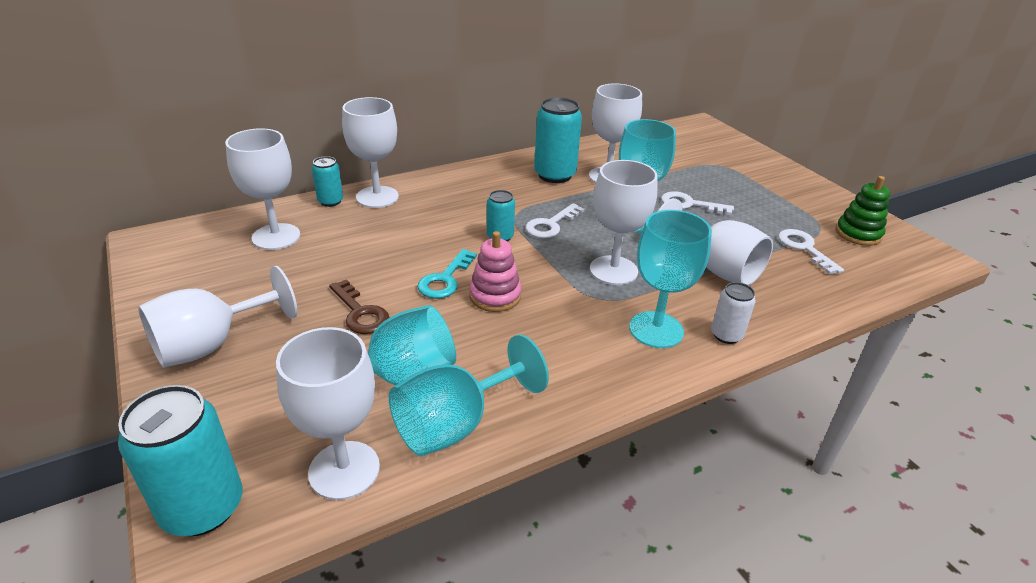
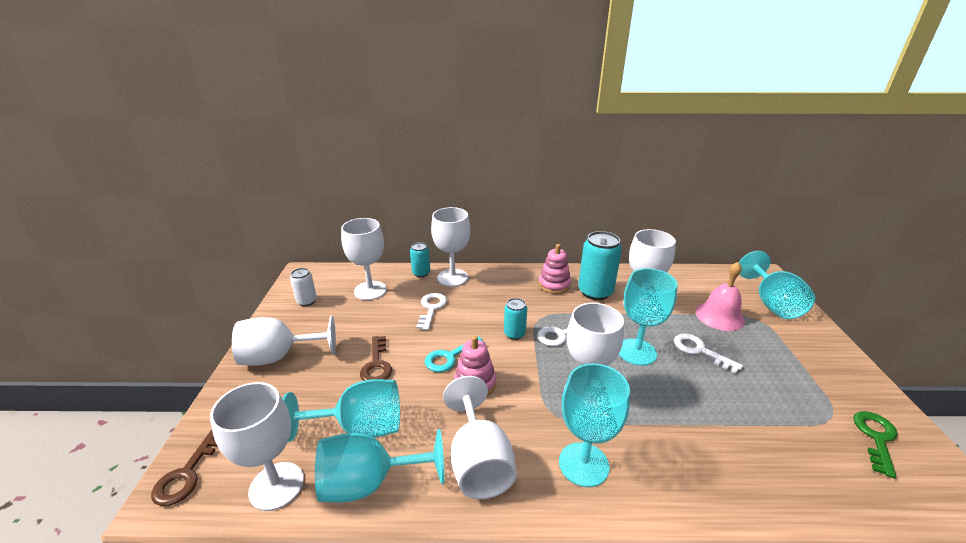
camera: 30 degrees right, 5 degrees down
turquoise can [118,385,243,536] -> brown key [151,429,218,506]
white goblet [658,198,773,286] -> white goblet moved to [443,376,517,499]
white can [711,282,756,344] -> white can moved to [290,268,317,306]
white key [778,229,844,274] -> white key moved to [416,293,447,330]
green stacking toy [836,176,890,246] -> green key [853,411,898,478]
none -> pink stacking toy [539,244,571,294]
none -> pink bell [695,262,745,331]
none -> turquoise goblet [739,251,815,319]

